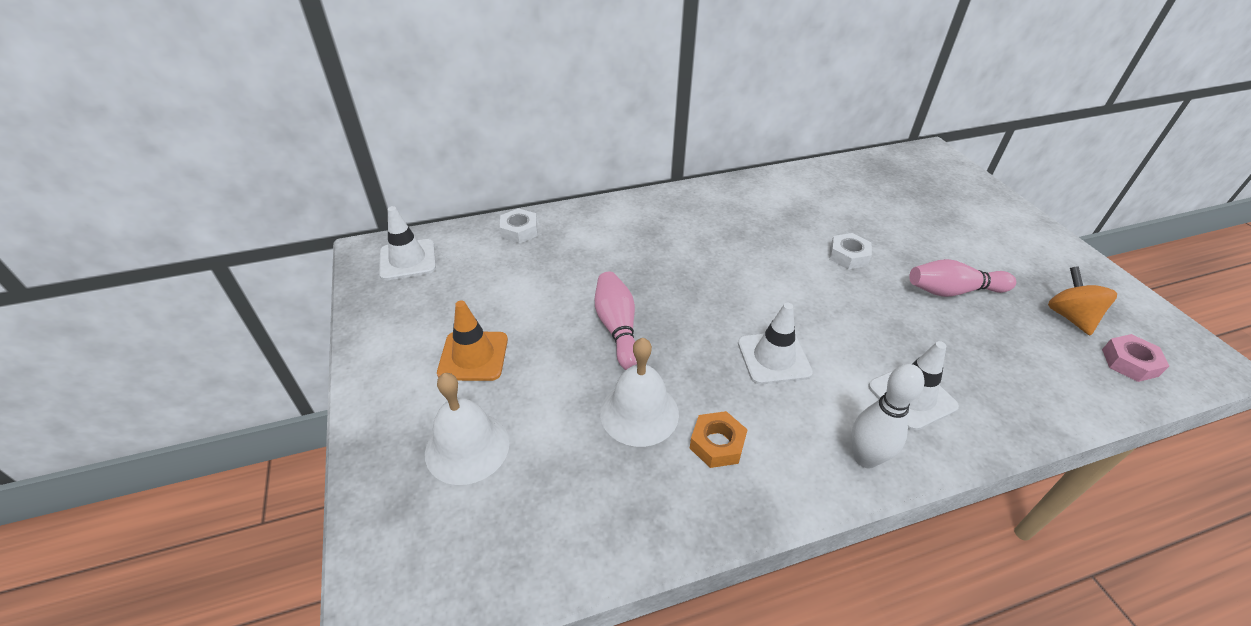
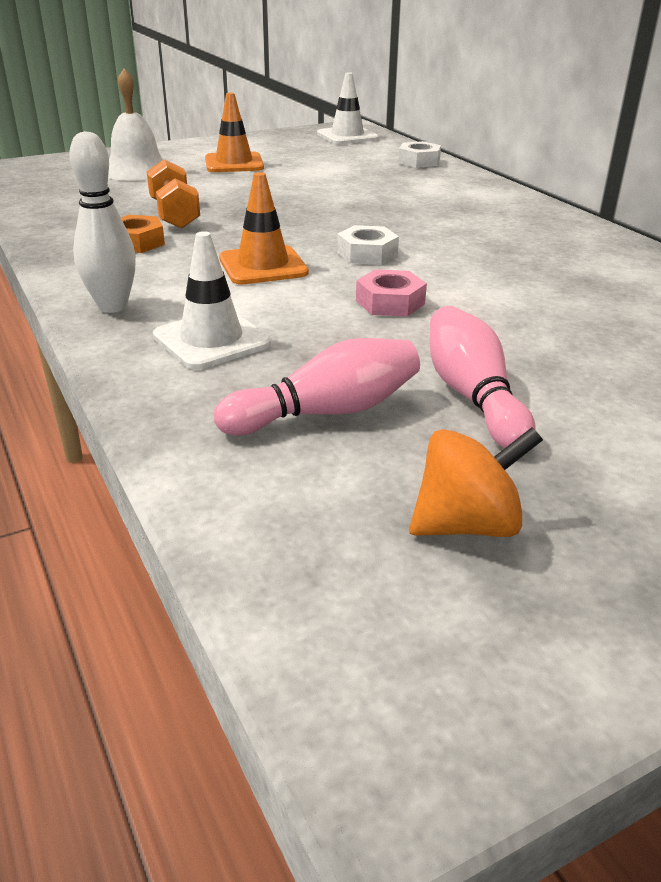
camera: 80 degrees right, 10 degrees down
pink bowling pin [595,272,637,370] -> pink bowling pin moved to [214,338,420,435]
white bell [600,338,679,447] -> orange dumbbell [147,159,200,229]
white traffic cone [738,303,813,385] -> orange traffic cone [219,172,309,284]
white nut [829,233,872,269] -> white nut moved to [337,225,399,265]
pink nut [1102,334,1169,382] -> pink nut moved to [356,269,427,317]

